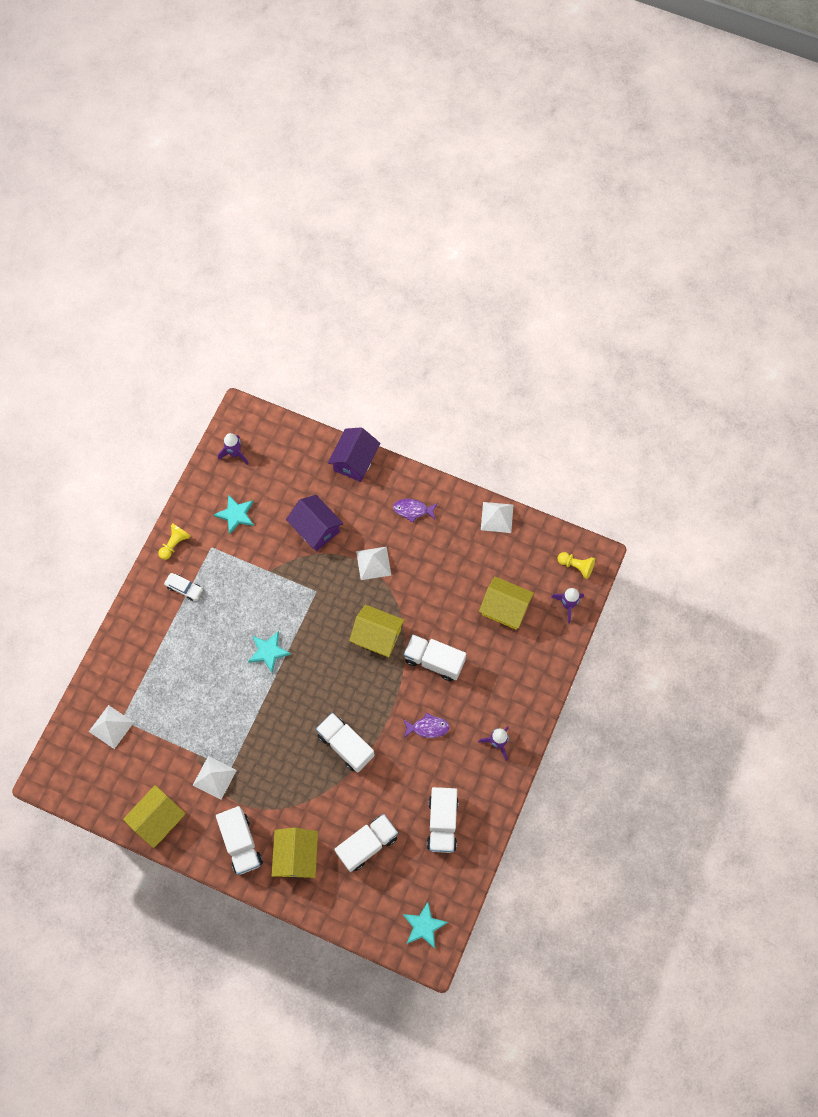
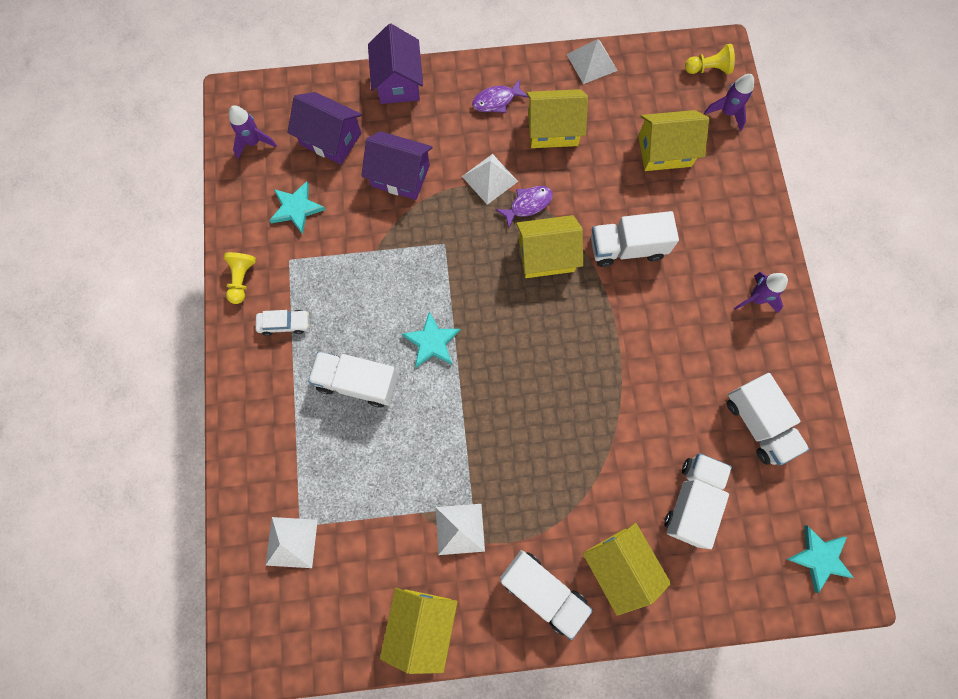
camera: 30 degrees left, 5 degrees up
white truck [316,713,375,773] -> white truck moved to [308,351,398,407]
purple fish [403,712,450,738] -> purple fish moved to [496,186,553,228]
none -> purple house [287,92,362,164]
none -> yellow house [526,89,588,148]

